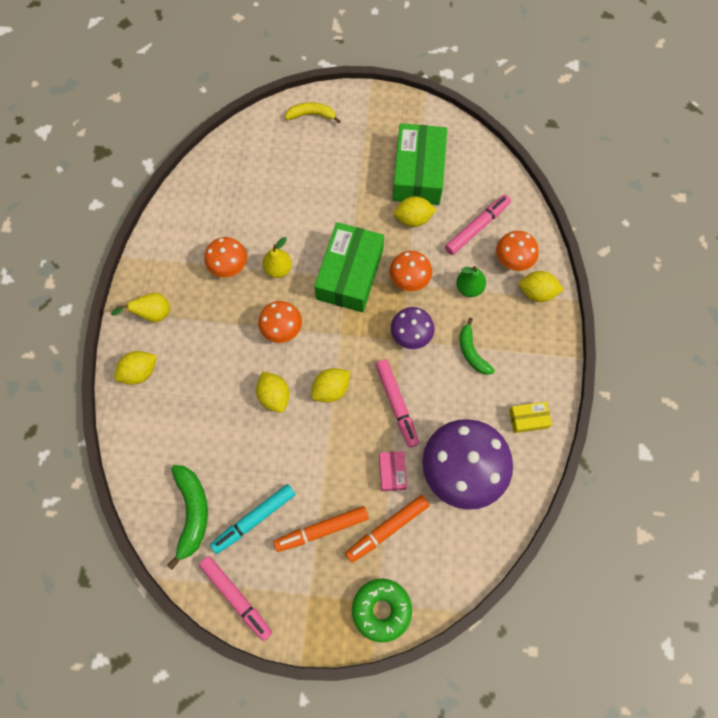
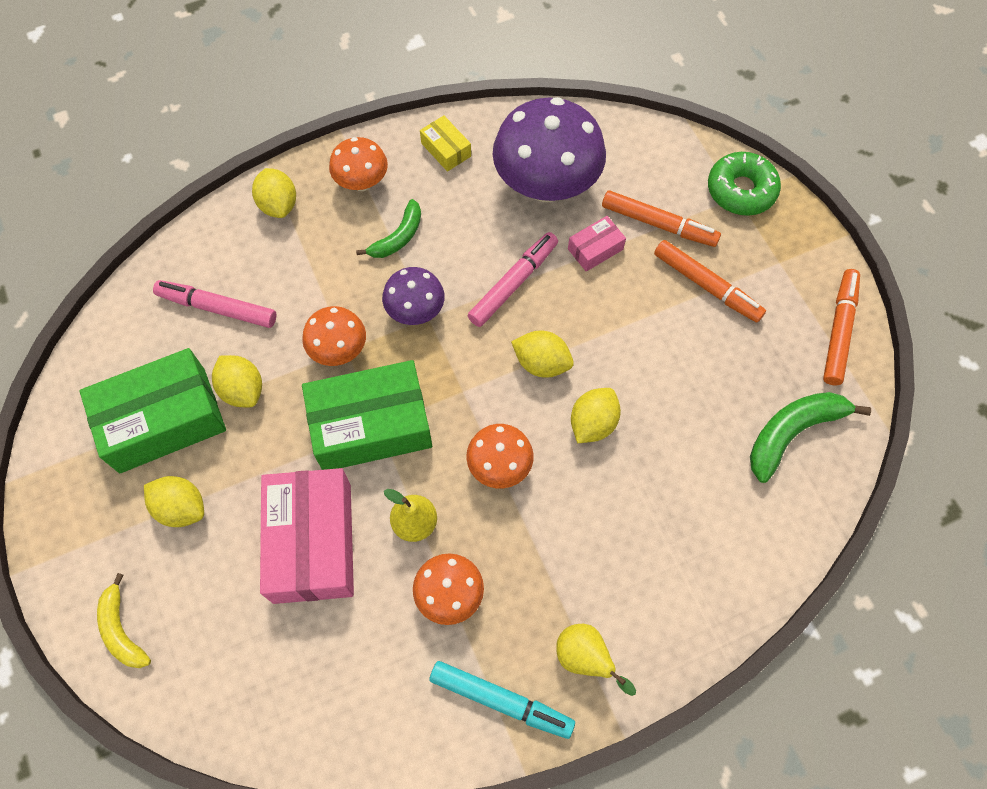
camera: 120 degrees left, 5 degrees down
yellow lemon [114,351,157,385] -> yellow lemon moved to [144,476,204,527]
pink marker [199,556,272,641] -> orange marker [823,269,860,385]
turquoise marker [210,484,296,554] -> turquoise marker moved to [430,661,575,739]
green pear [456,266,486,297] -> none
orange mushroom [496,231,539,271] -> orange mushroom moved to [329,137,388,191]
none -> pink box [260,468,354,604]

